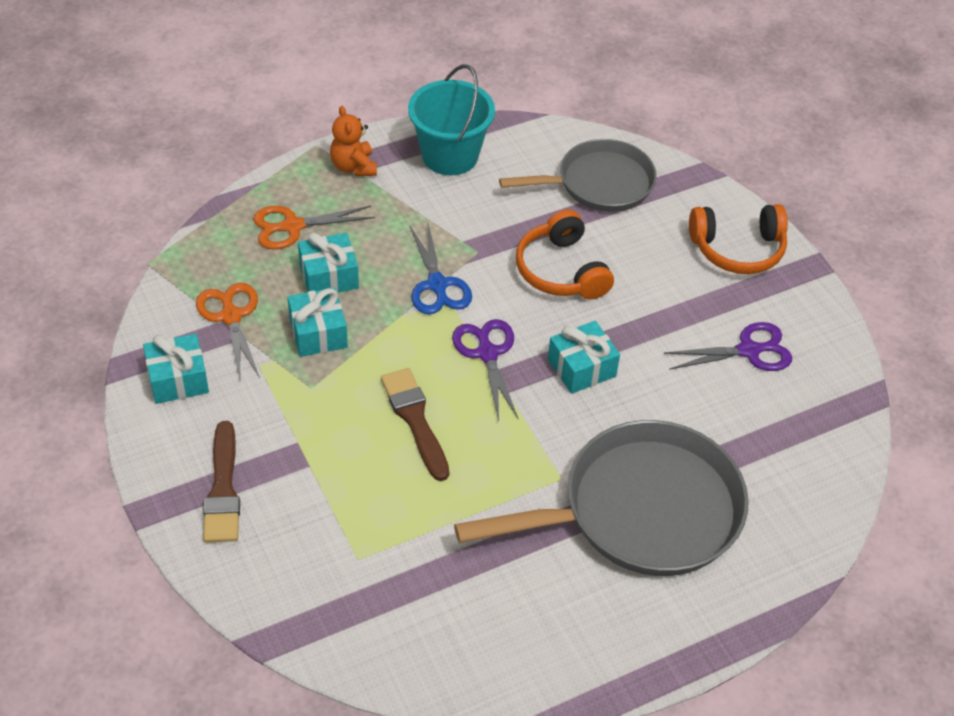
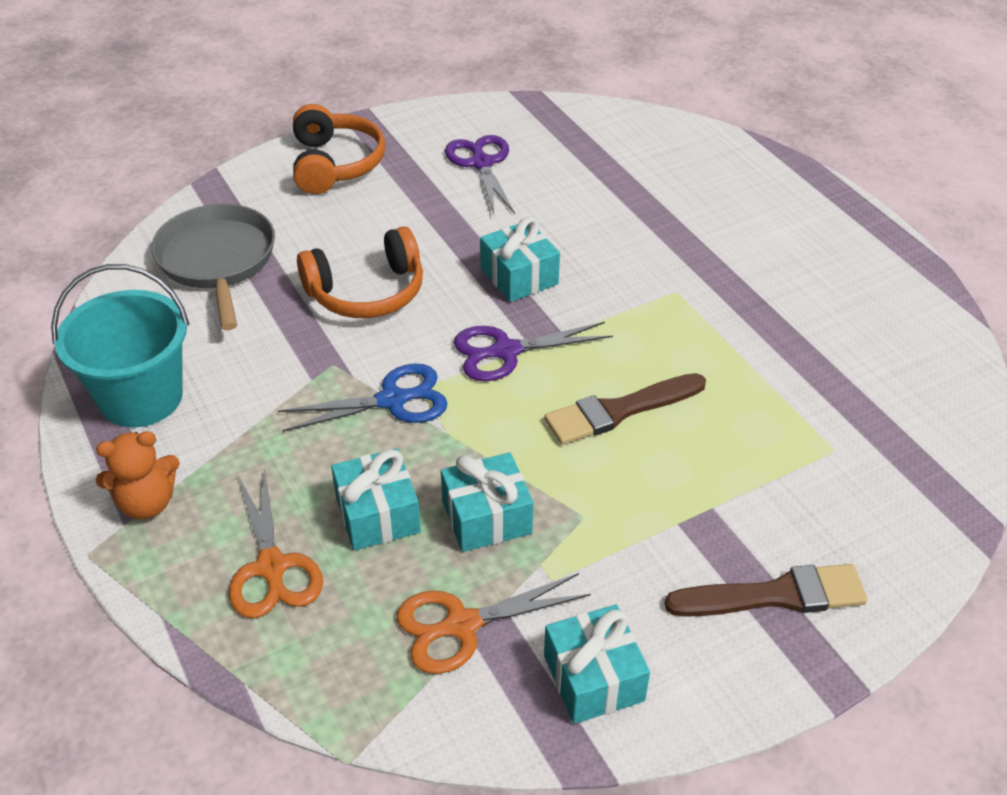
camera: 90 degrees left, 5 degrees down
grey pan [454,420,749,576] -> none

